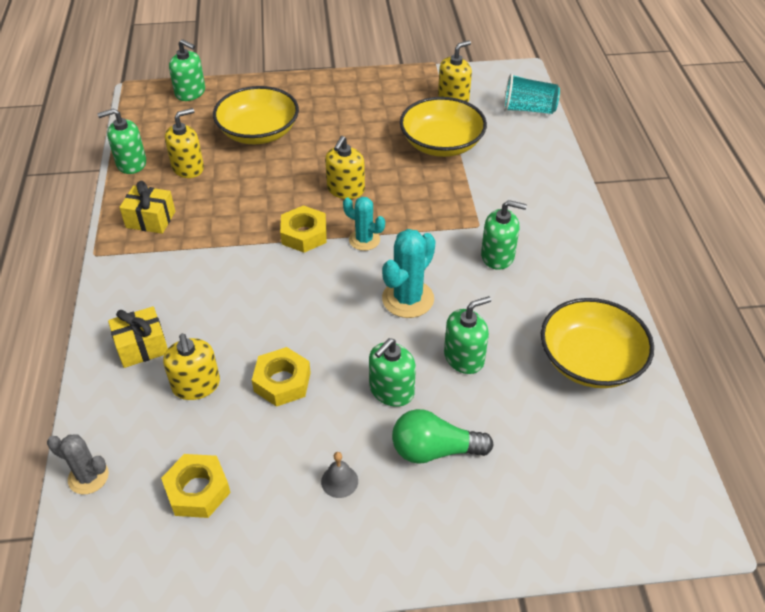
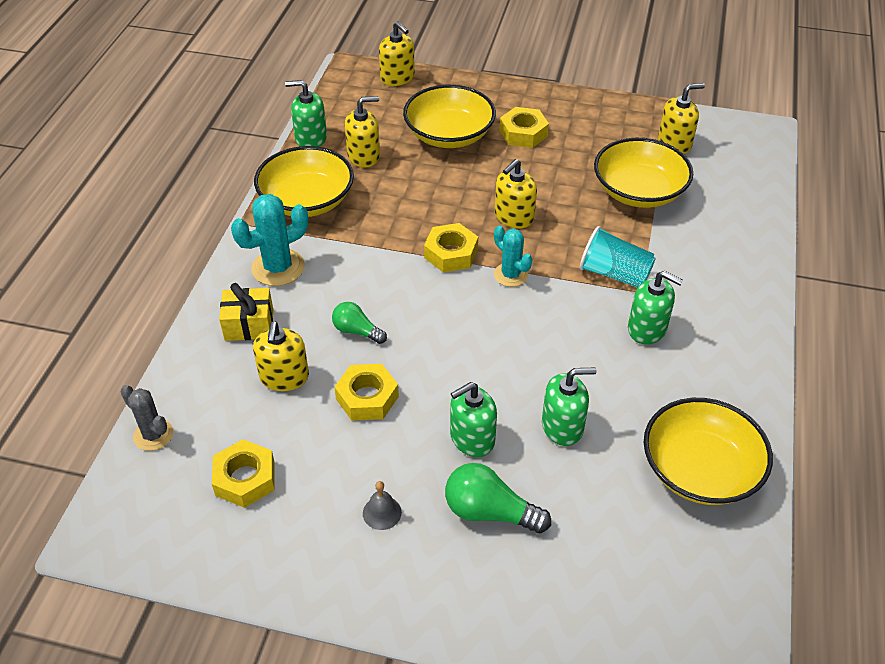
camera: 20 degrees right, 0 degrees up
yellow gift [119,181,175,234] -> yellow bowl [254,146,354,217]
green soap dispenser [169,39,205,101] -> yellow soap dispenser [379,21,415,86]
turquoise cactus [382,229,436,318] -> turquoise cactus moved to [231,194,308,286]
turquoise cup [504,73,560,114] -> turquoise cup moved to [580,226,656,288]
none -> green light bulb [332,302,387,344]
none -> yellow nut [499,107,549,148]

